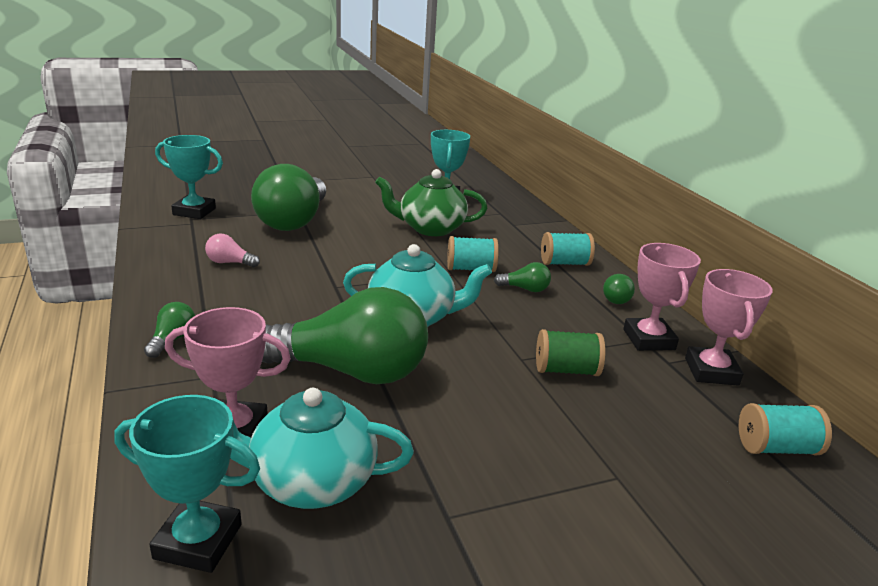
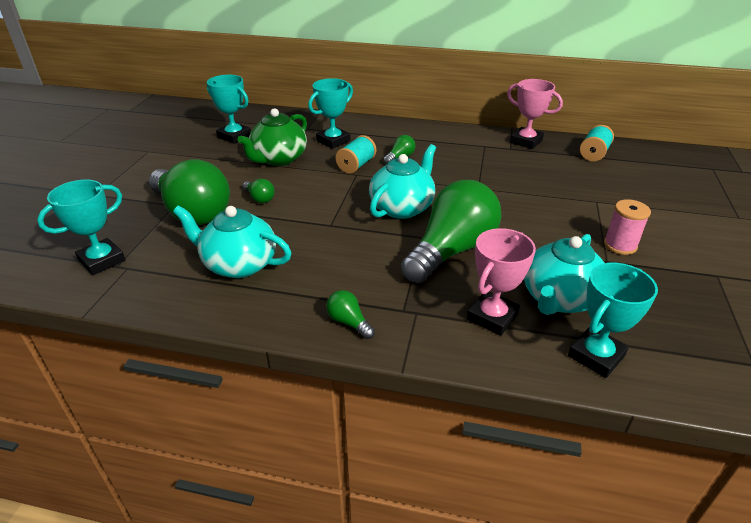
camera: 55 degrees left, 10 degrees up
pink light bulb [205,234,260,267] -> turquoise teapot [173,205,291,278]
green spool [536,329,605,376] -> none
turquoise spool [541,232,595,266] -> none
green light bulb [603,274,635,304] -> green light bulb moved to [243,179,275,203]
pink trophy [623,243,701,351] -> none
none -> turquoise trophy [308,78,353,149]
none -> pink spool [604,199,651,255]

